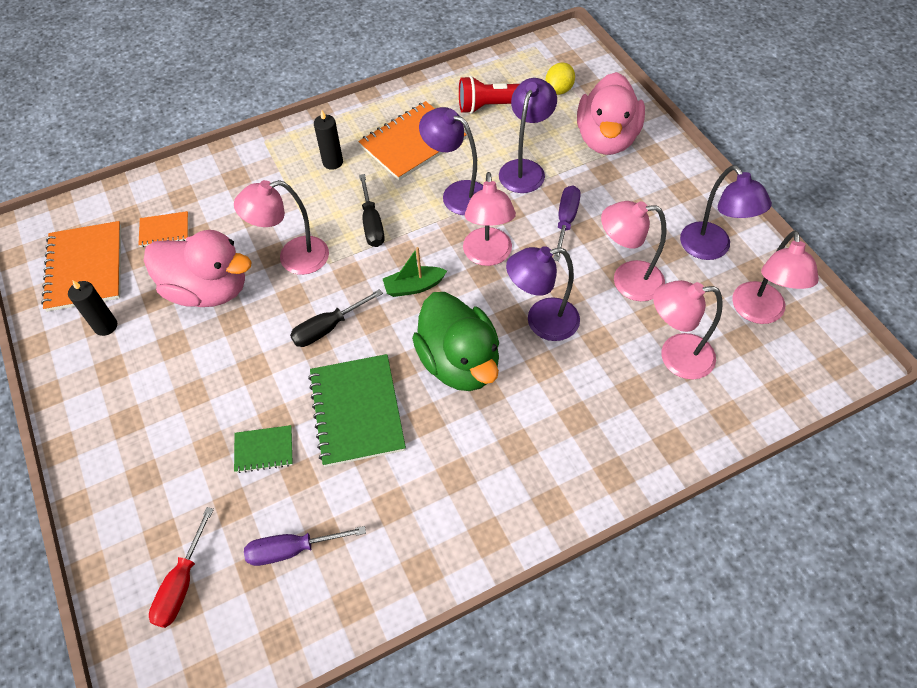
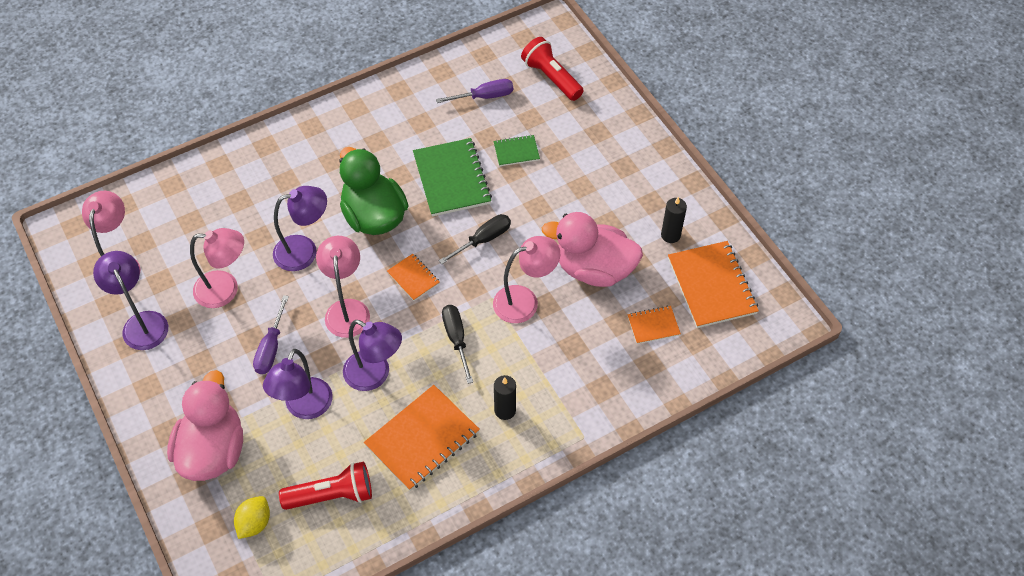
camera: 175 degrees right, 0 degrees up
red screwdriver [149,507,214,628] -> red flashlight [521,37,584,101]
green boat [383,247,447,297] -> orange notebook [387,254,440,301]
pink lamp [653,280,723,379] -> none

